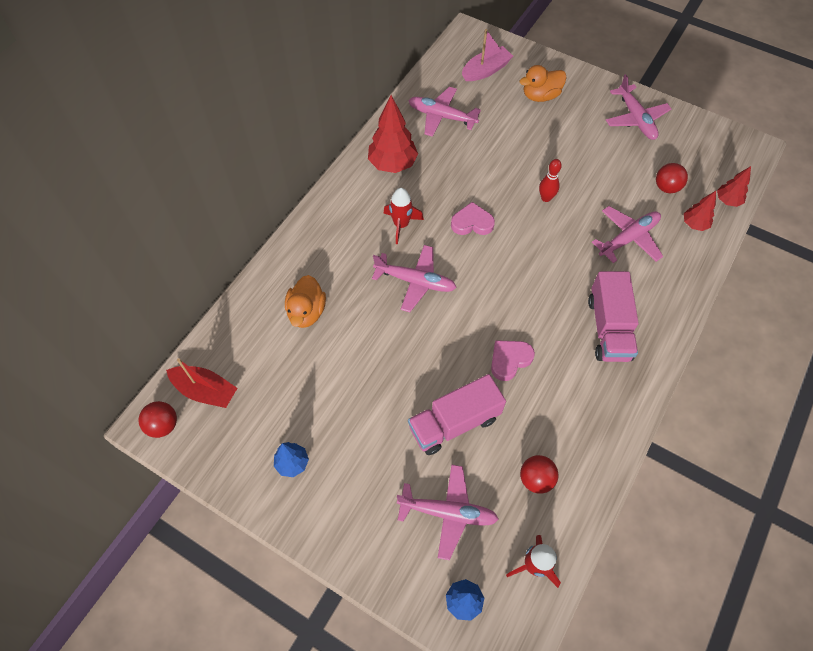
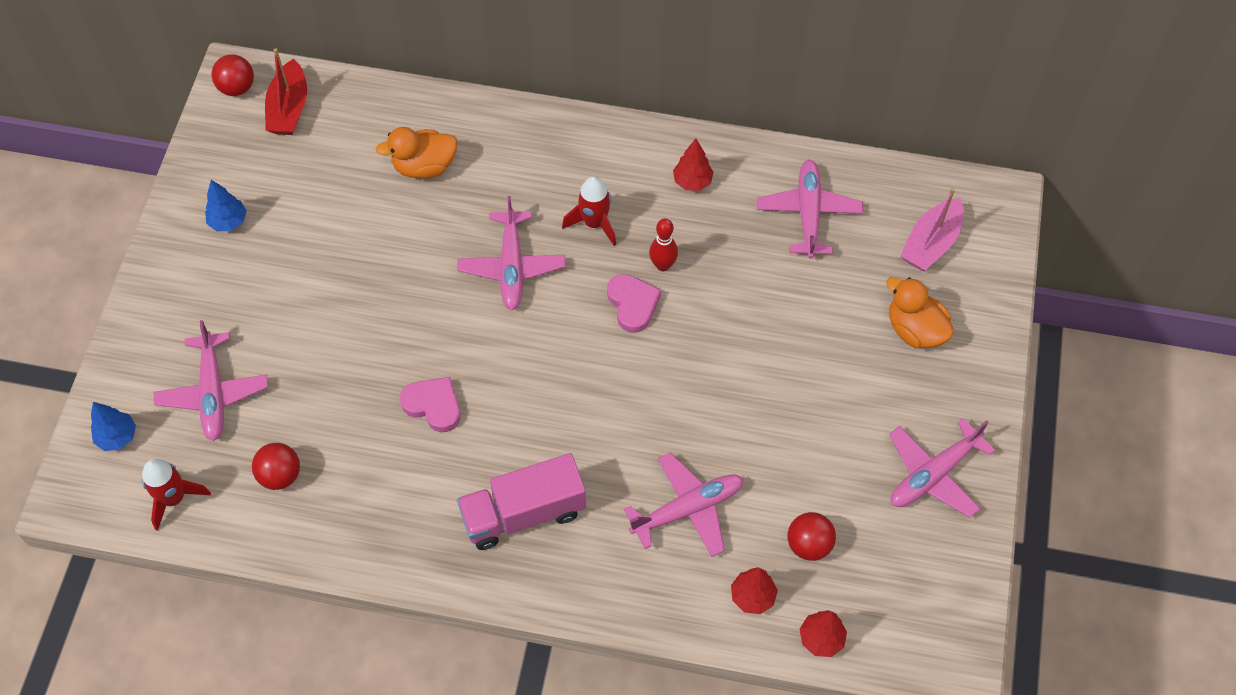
camera: 70 degrees right, 0 degrees up
red tree [368,95,418,173] -> red tree [673,139,713,191], size x0.56
pink truck [408,374,506,455] -> none
pink boat [462,29,513,81] -> pink boat turned 90 degrees clockwise [900,188,964,271]
red bowling pin [539,159,562,202] -> red bowling pin moved to [649,218,678,271]
pink plane [592,206,663,263] -> pink plane turned 60 degrees counterclockwise [624,452,744,557]

